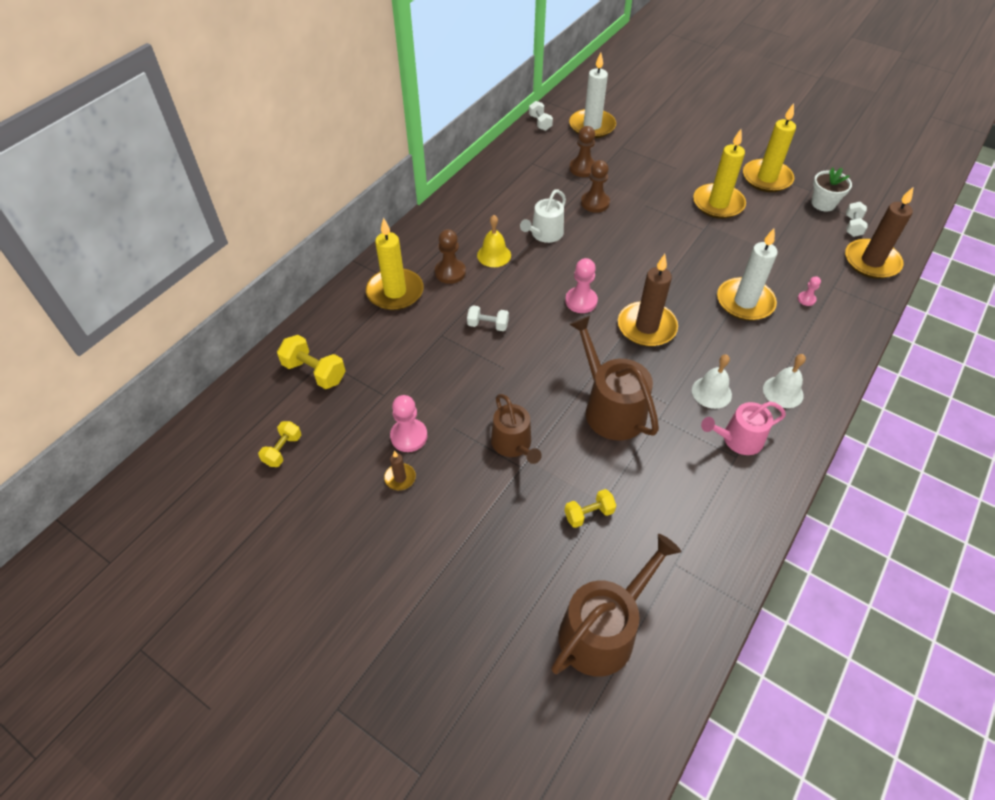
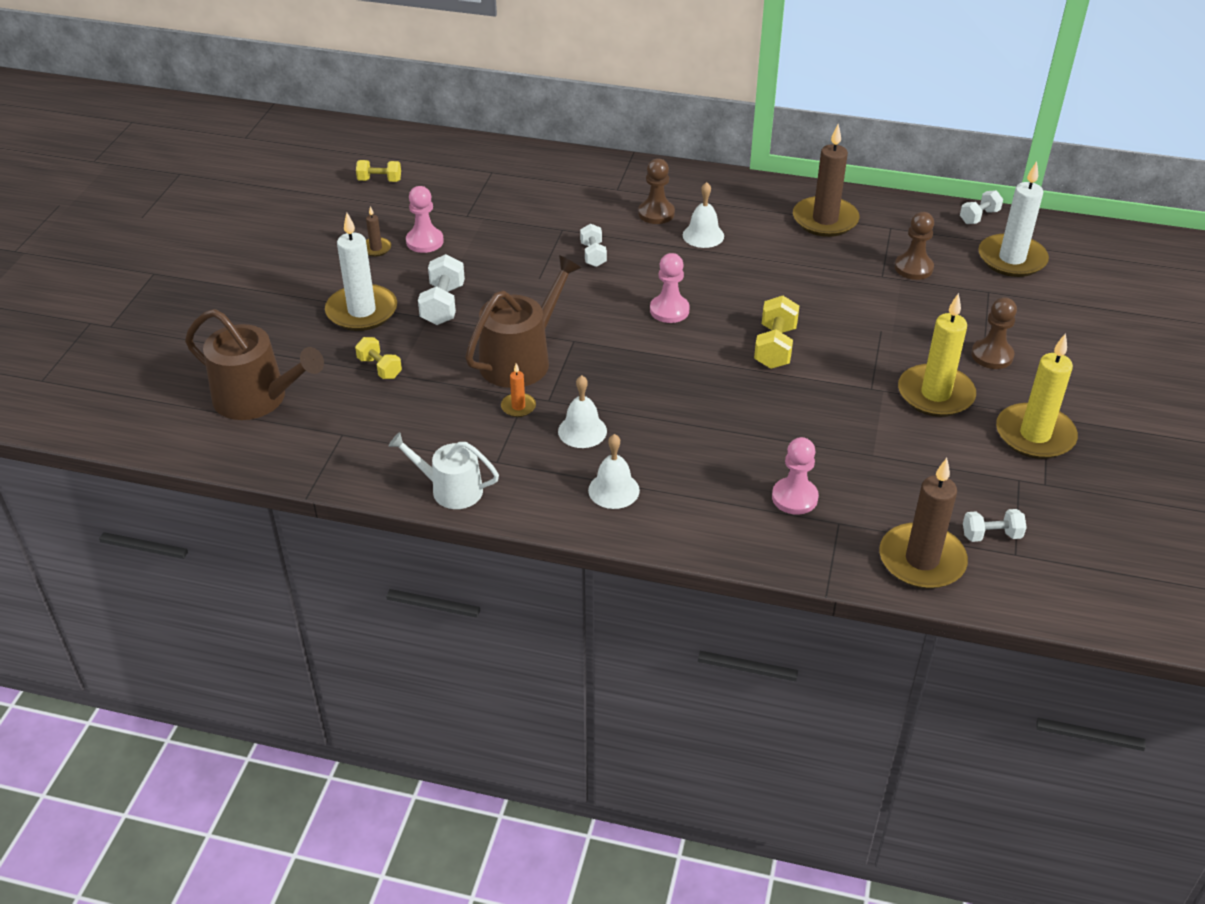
camera: 70 degrees right, 10 degrees down
yellow dumbbell [277,335,346,389] -> yellow dumbbell moved to [754,296,799,369]
yellow candle [366,217,424,311] -> none
yellow bell [477,215,511,267] -> white bell [683,182,724,248]
brown watering can [491,394,542,464] -> white dumbbell [418,254,465,325]
white watering can [520,189,566,243] -> white watering can moved to [388,432,499,509]
brown pawn [581,160,610,213] -> brown pawn moved to [971,297,1017,369]
brown candle [618,254,678,347] -> brown candle moved to [793,124,859,237]
pink watering can [701,401,786,455] -> none
white candle [717,228,778,321] -> white candle moved to [325,213,397,331]
pink pawn [798,276,821,306] -> pink pawn [772,437,819,515], size x1.82
white flower pot [811,167,852,211] -> none
none -> orange candle [501,363,536,417]

